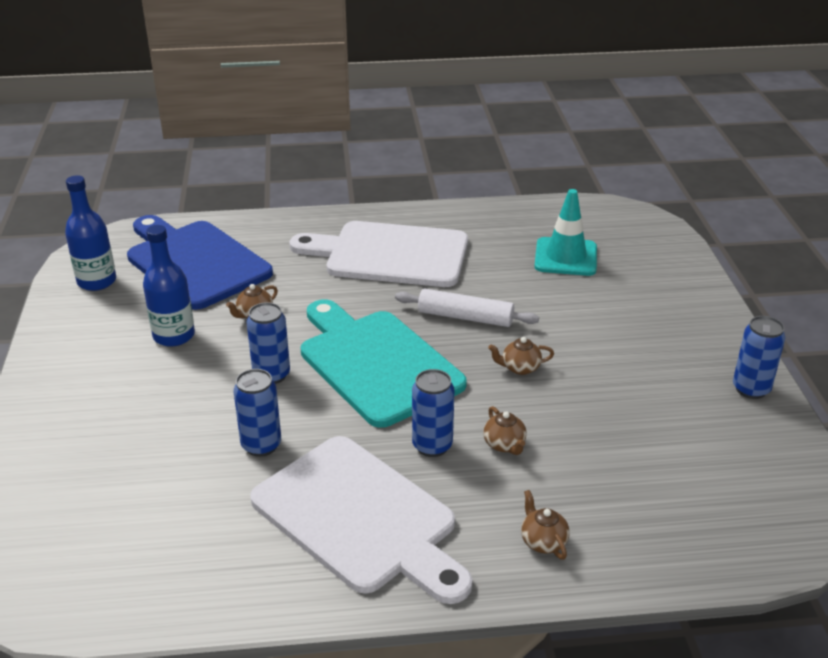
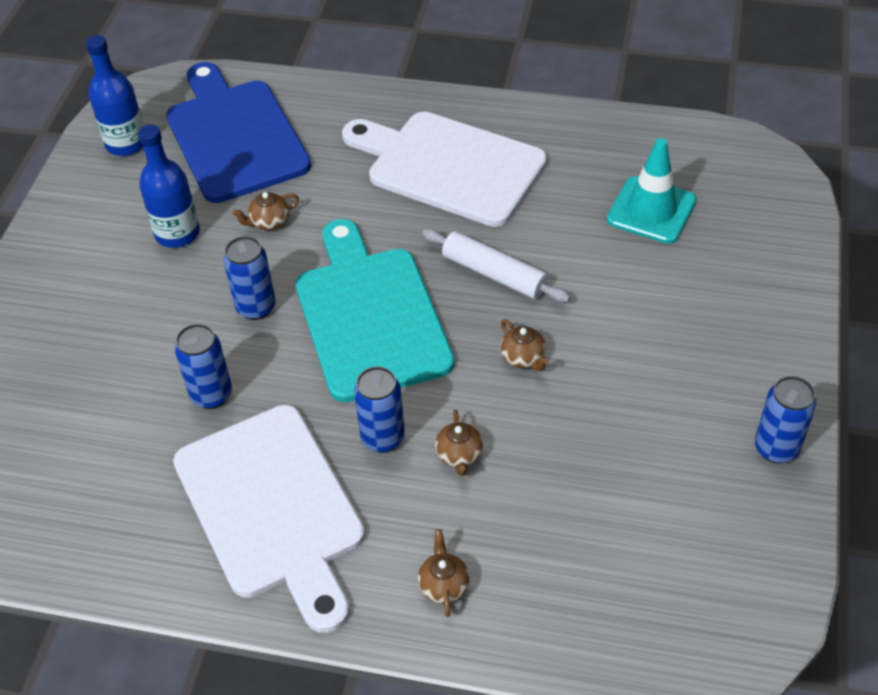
camera: 20 degrees right, 15 degrees up
brown teapot [488,337,554,375] -> brown teapot turned 135 degrees counterclockwise [500,319,549,371]

